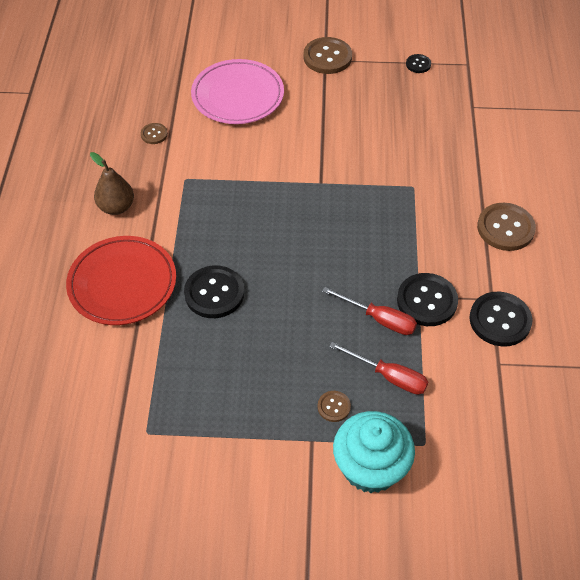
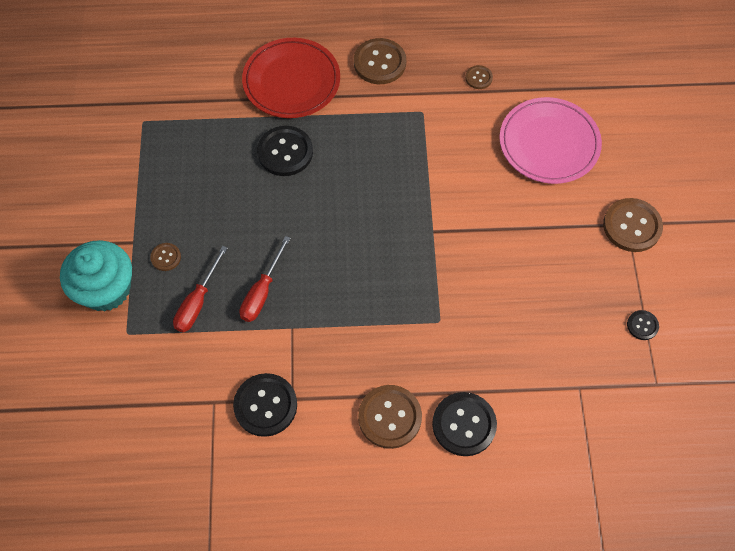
camera: 85 degrees right, 10 degrees up
brown pear [90,152,134,215] -> brown button [354,38,406,84]
black button [397,273,458,326] -> black button moved to [432,392,497,456]

